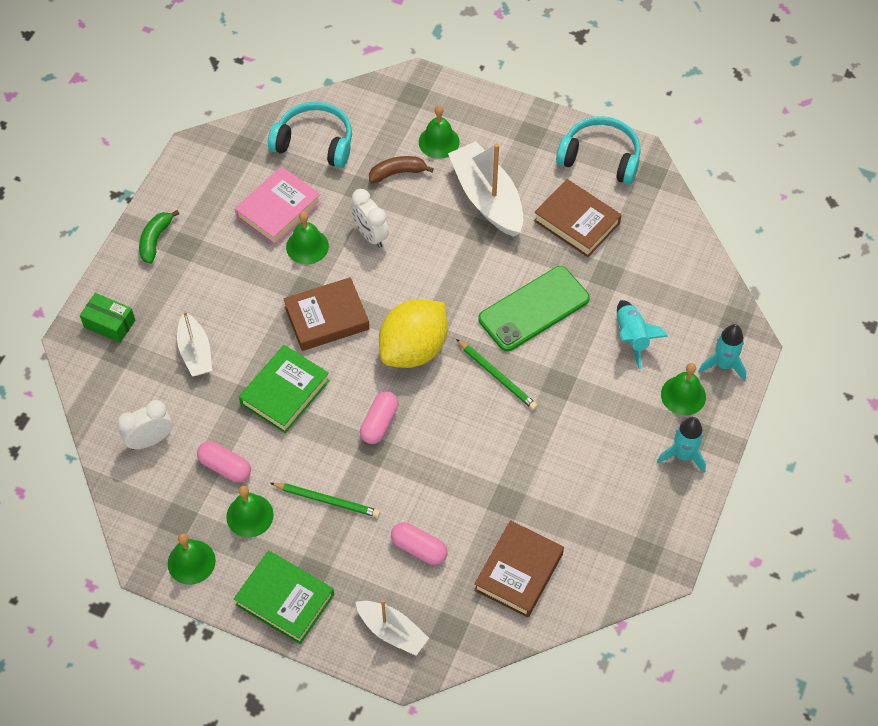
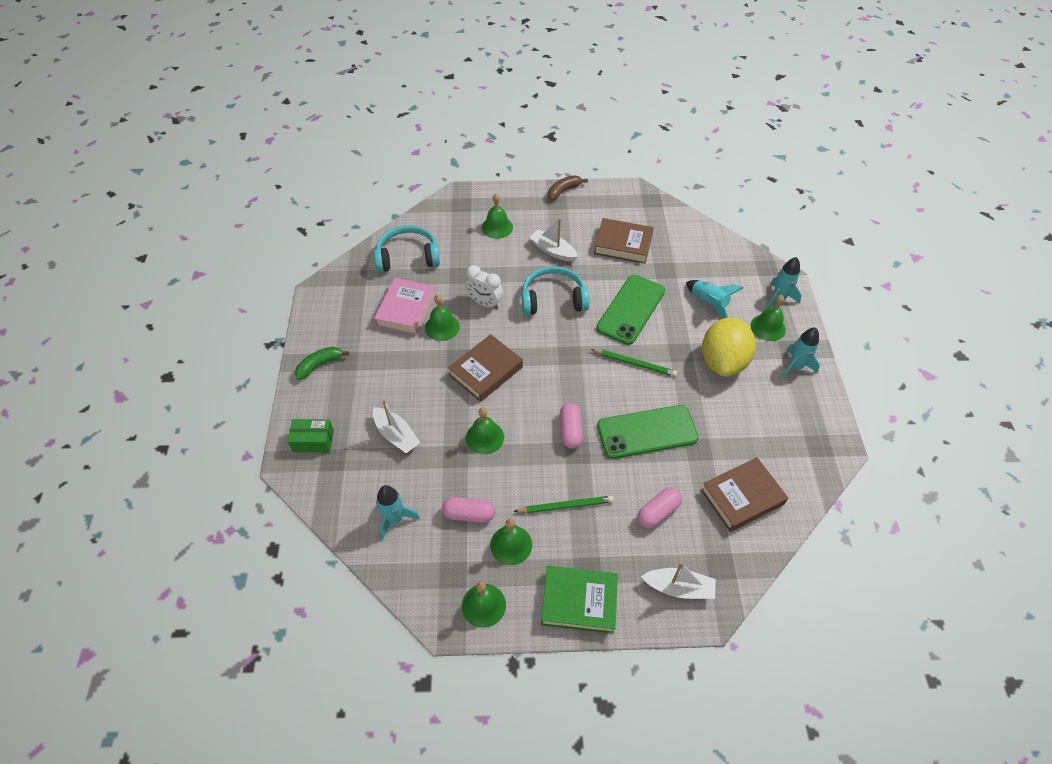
camera: 25 degrees left, 5 degrees down
white clock [117,400,172,450] -> turquoise rocket [376,485,420,540]
green banana [139,210,179,264] -> green banana turned 60 degrees clockwise [295,347,349,380]
green book [239,345,330,433] -> green bell [466,408,504,454]
brown banana [369,156,434,183] -> brown banana moved to [548,175,588,201]
yellow lemon [379,299,448,368] -> yellow lemon moved to [702,317,756,377]
pink capsule [391,522,448,565] -> pink capsule turned 45 degrees counterclockwise [638,487,682,528]
white boat [448,141,523,237] -> white boat [529,218,578,262], size x0.60
brown book [474,520,564,618] -> brown book turned 60 degrees clockwise [701,457,788,532]
turquoise headphones [556,116,641,185] -> turquoise headphones moved to [521,266,589,315]
none -> green phone [597,405,699,459]

